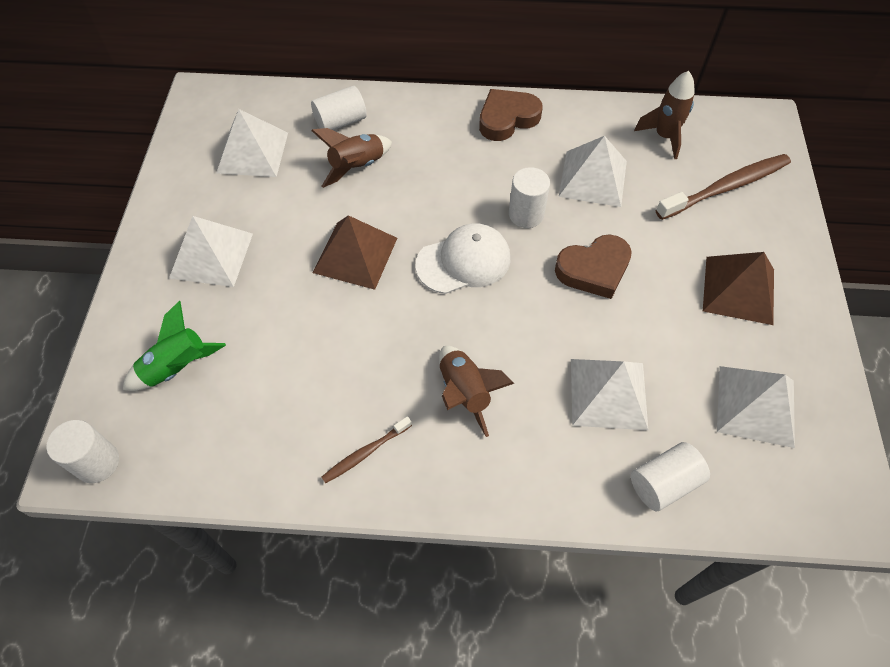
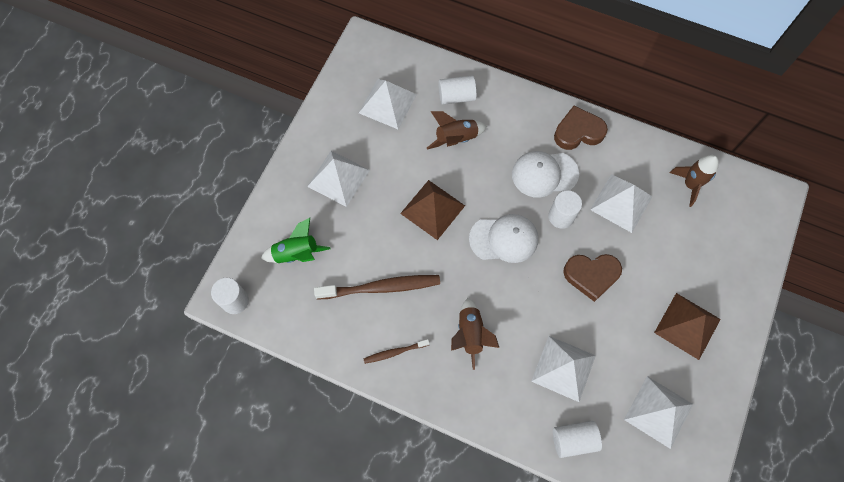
camera: 20 degrees right, 10 degrees up
brown toothbrush [656,154,791,220] -> brown toothbrush moved to [314,275,440,300]
none -> white cap [512,151,579,197]

